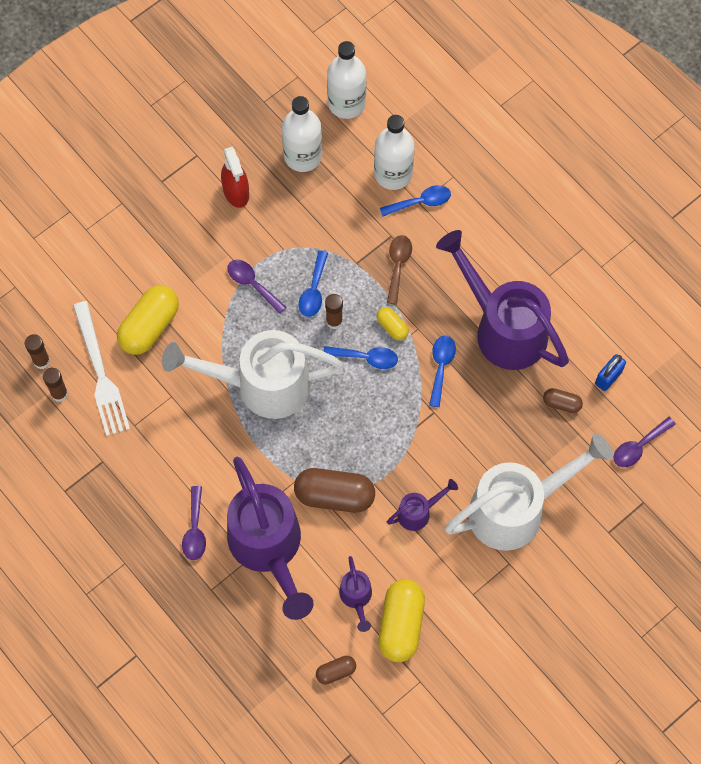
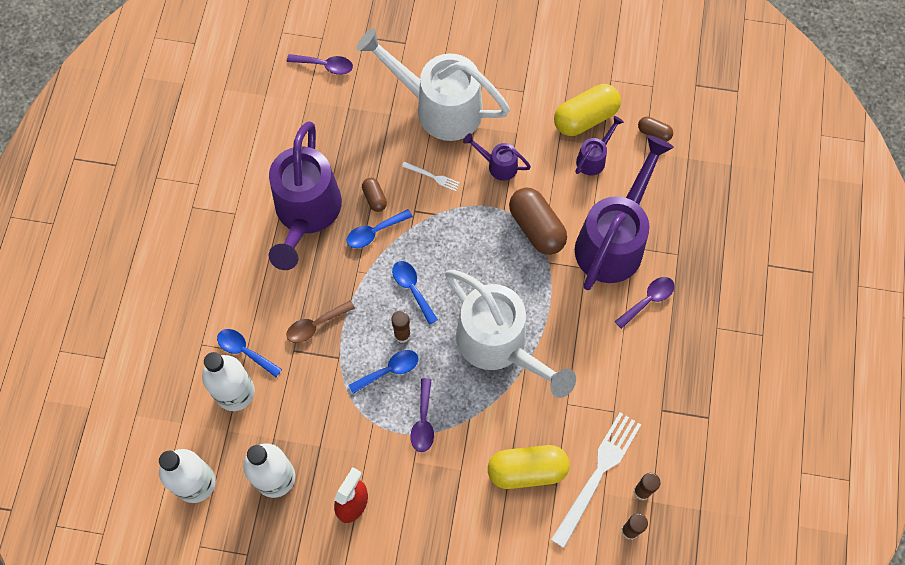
camera: 130 degrees left, 0 degrees up
yellow capsule [377,307,409,340] -> none
brown capsule [543,388,583,413] -> brown capsule moved to [362,178,387,212]
blue padlock [595,354,626,391] -> none
none -> white fork [402,162,460,191]

